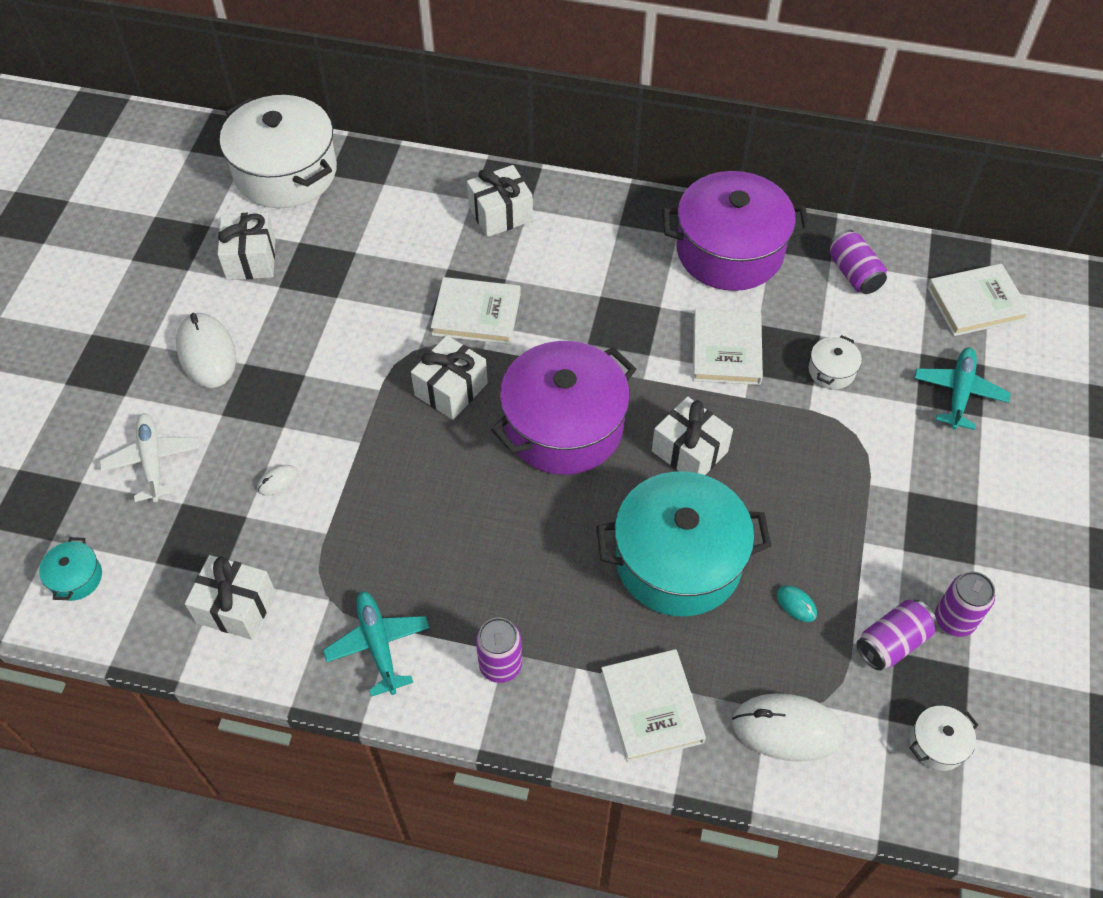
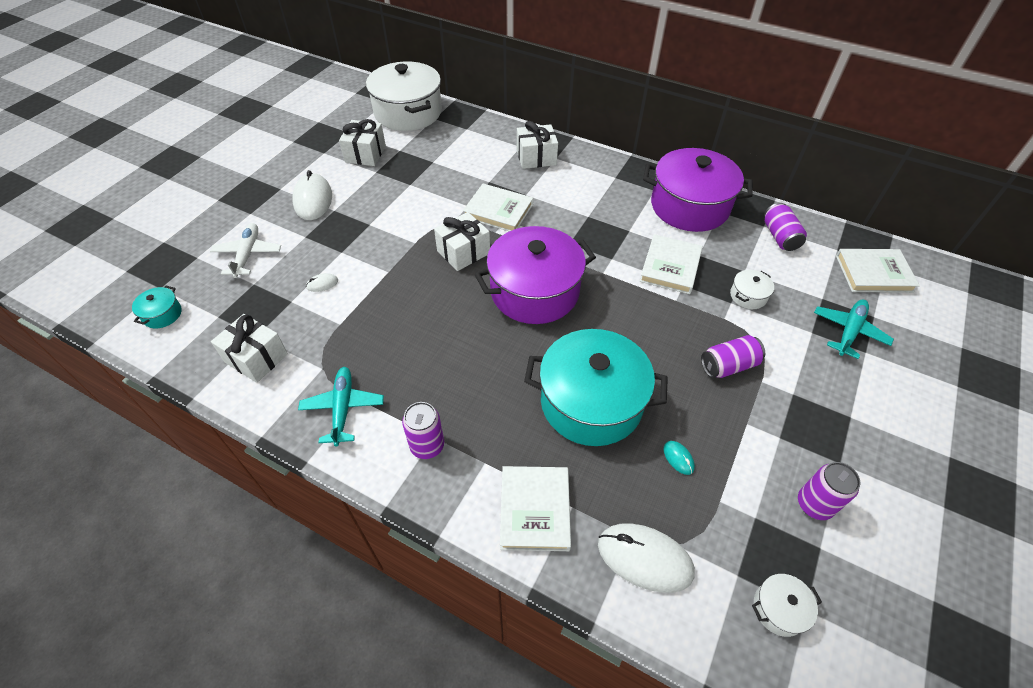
camera: 15 degrees right, 5 degrees down
white gift [652,396,733,475] -> none
purple can [856,600,937,671] -> purple can moved to [701,335,765,378]

